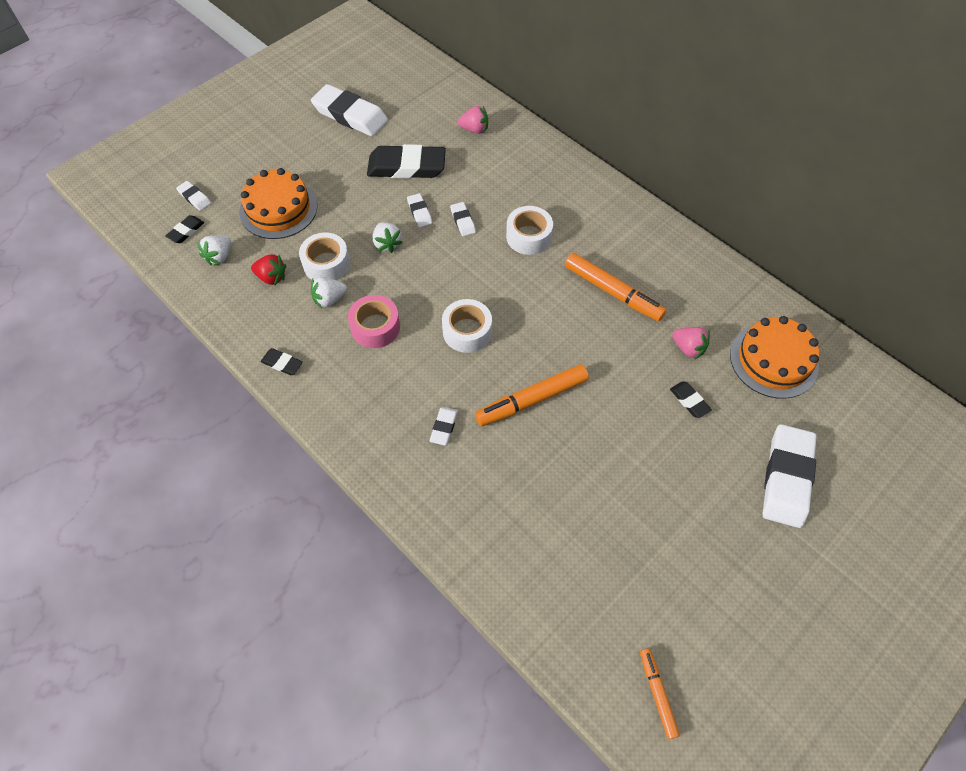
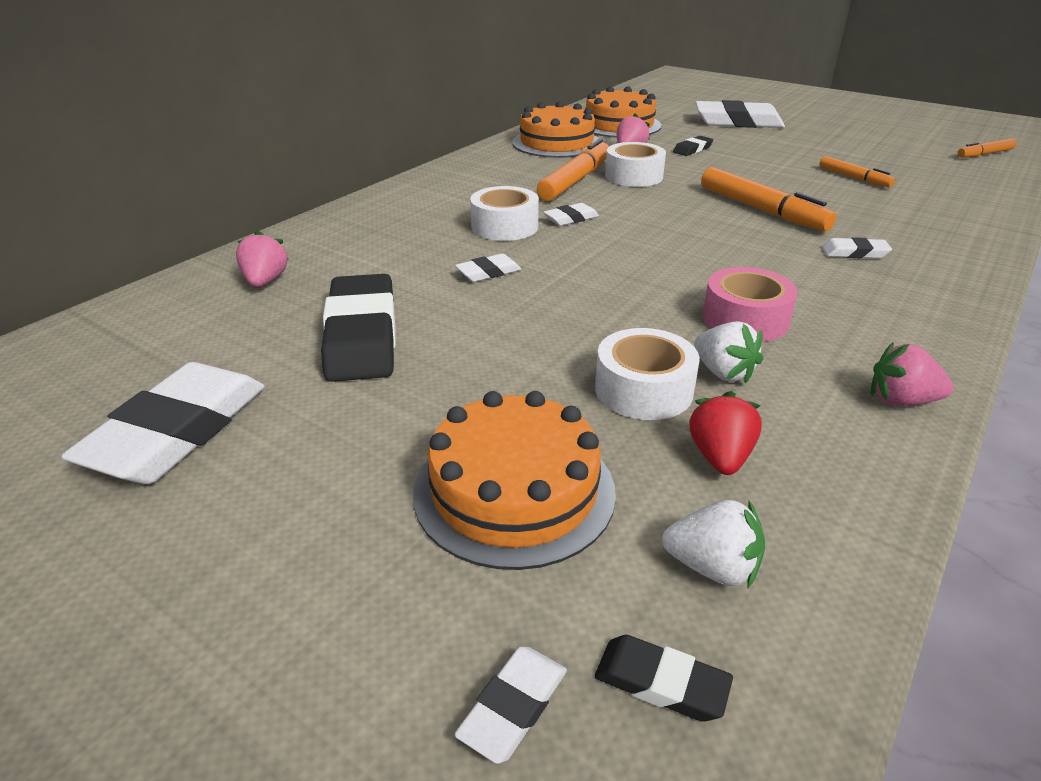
camera: 100 degrees left, 25 degrees down
black eraser [261,348,303,375] -> pink strawberry [871,343,953,406]
white strawberry [373,222,403,253] -> none
white eraser [407,193,432,227] -> white eraser moved to [543,203,599,226]
white tape [442,299,492,353] -> white tape moved to [605,142,666,187]
none -> orange cake [512,101,599,158]
none -> orange marker [820,156,895,188]

